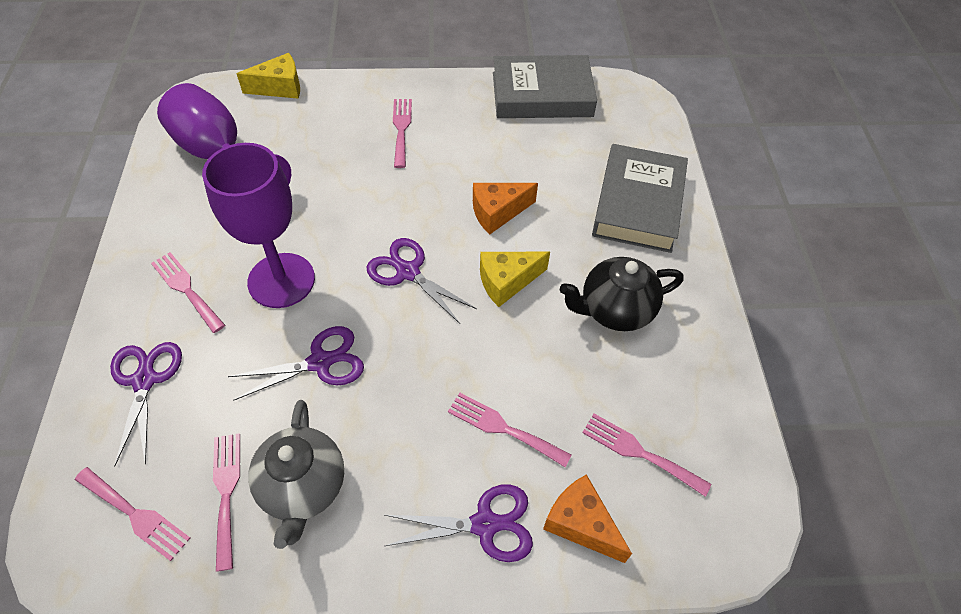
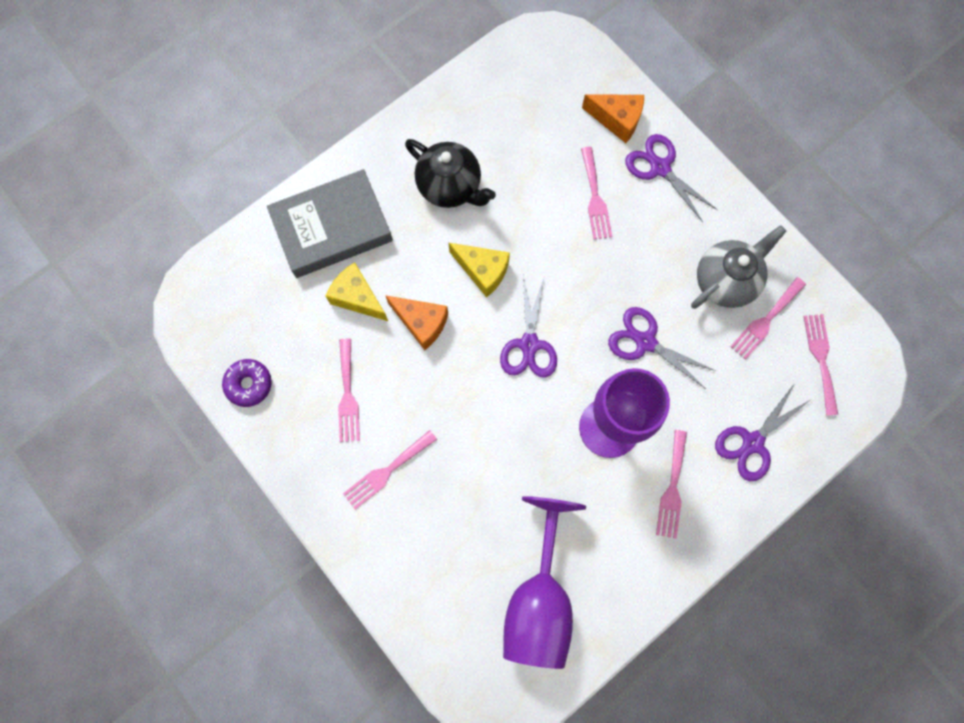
camera: 125 degrees left, 20 degrees up
yellow cheese [236,53,300,99] -> yellow cheese moved to [326,262,388,321]
grey book [493,55,597,118] -> purple donut [222,359,272,407]
orange cheese [543,474,632,563] -> orange cheese turned 75 degrees counterclockwise [582,94,644,143]
pink fork [582,414,711,497] -> pink fork moved to [338,339,360,442]

